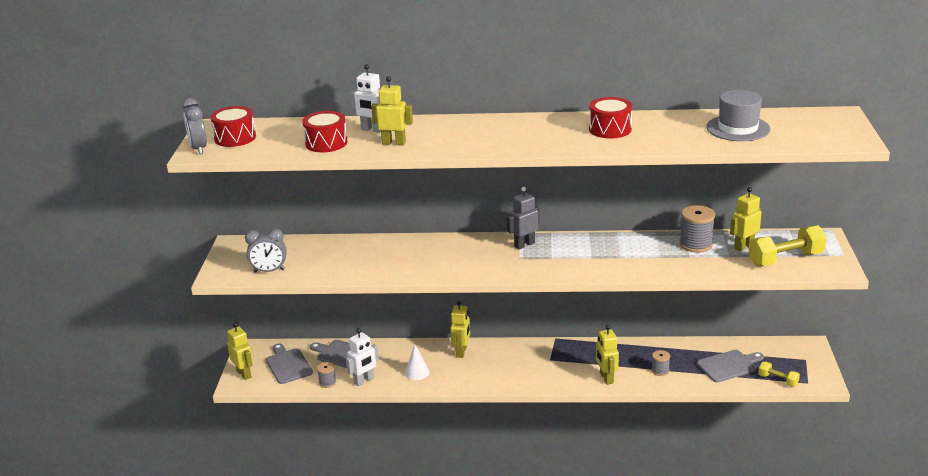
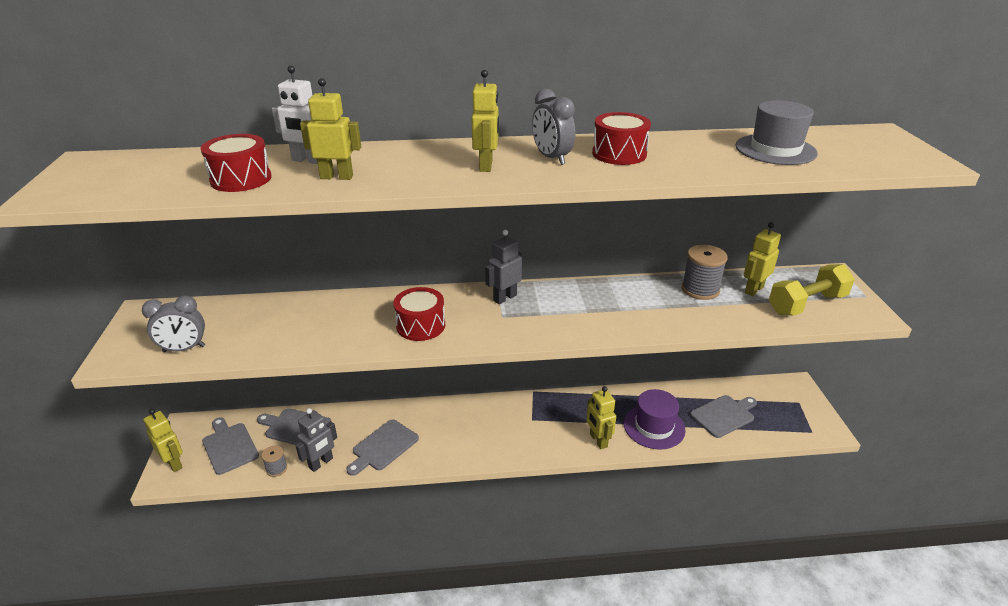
camera: 10 degrees left, 5 degrees up
grey clock [182,98,207,154] -> grey clock moved to [532,89,576,165]
red drum [210,106,256,147] -> red drum moved to [394,287,445,341]
white robot [346,328,379,387] -> grey robot [295,408,337,472]
white cone [405,345,430,380] -> grey cutting board [347,420,419,476]
yellow robot [450,300,470,358] -> yellow robot moved to [472,70,499,172]
grey spool [651,350,670,376] -> purple hat [624,389,685,450]
yellow dumbbell [758,361,800,387] -> none

